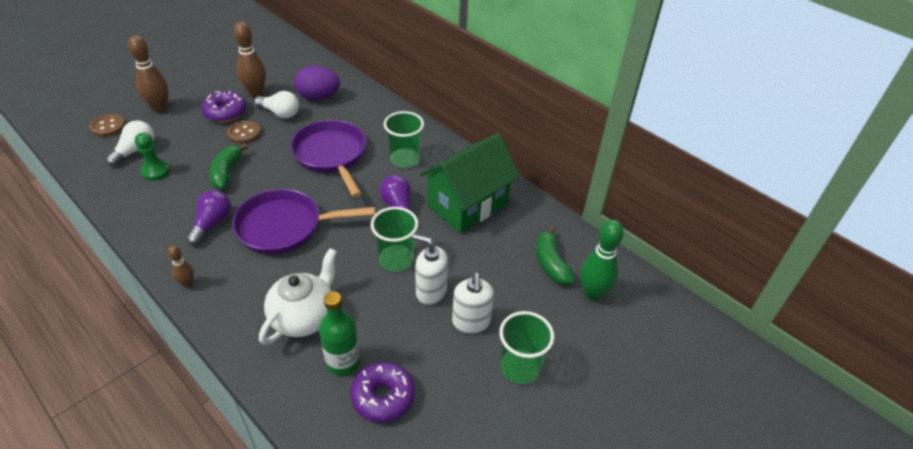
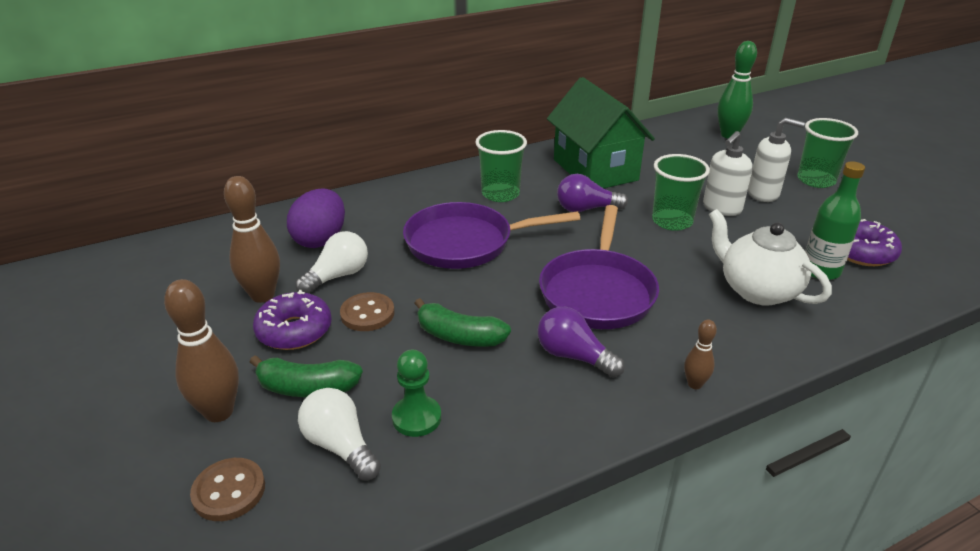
camera: 70 degrees left, 10 degrees down
green banana [536,226,575,285] -> green banana moved to [250,355,363,397]

